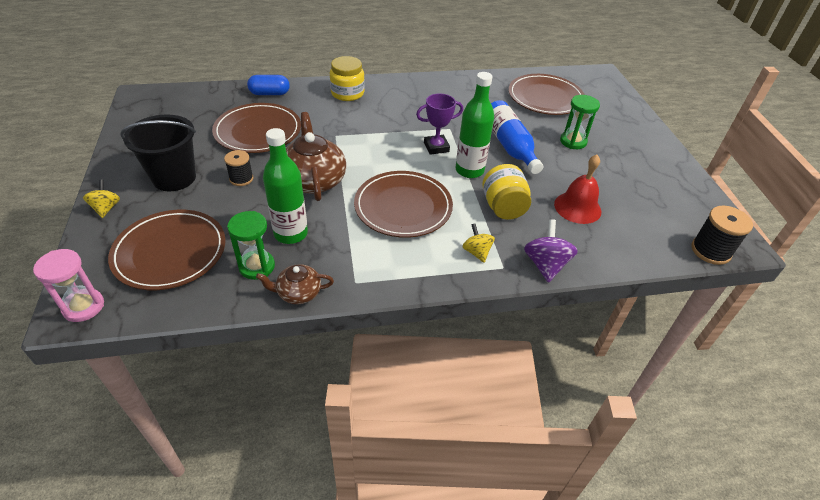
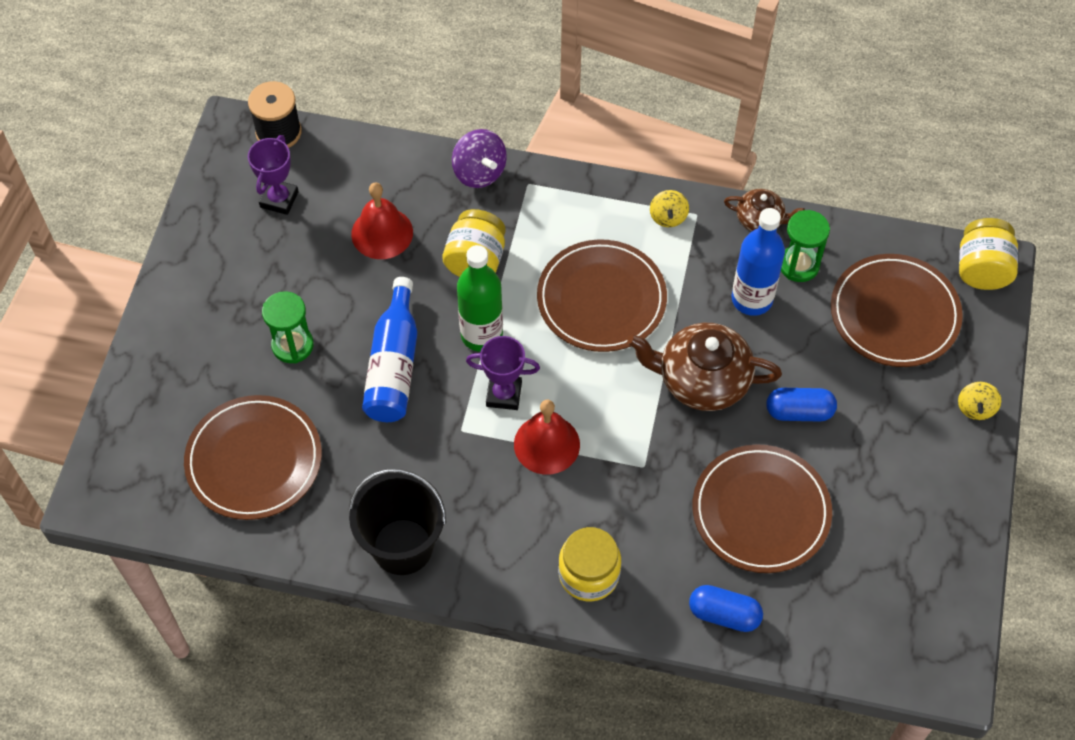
camera: 155 degrees left, 15 degrees up
pink hourglass [33,249,104,322] -> yellow jar [959,218,1018,290]
black bucket [120,114,196,191] -> black bucket moved to [349,469,446,575]
black spool [224,150,254,186] -> blue capsule [766,388,837,422]
green bottle [263,128,308,244] -> blue bottle [732,208,785,316]
brown teapot [286,112,346,201] -> brown teapot turned 90 degrees clockwise [627,323,782,411]
yellow spinning top [463,223,495,263] -> yellow spinning top moved to [650,190,689,227]
purple spinning top [524,219,578,283] -> purple spinning top turned 60 degrees counterclockwise [452,129,507,188]
none -> purple trophy [248,135,299,215]
none -> red bell [514,400,580,475]

